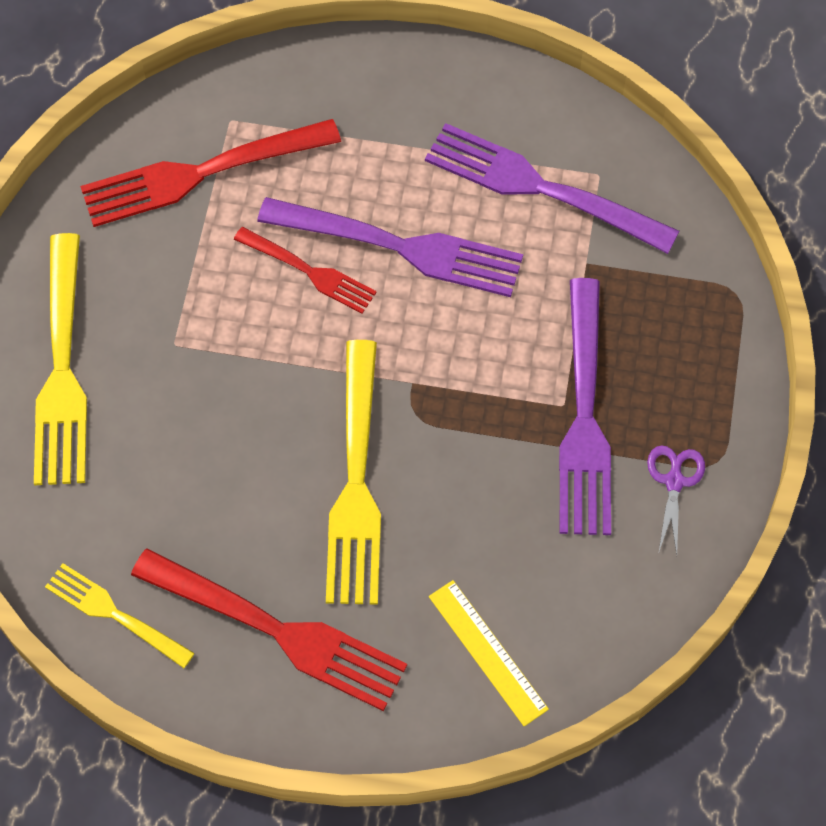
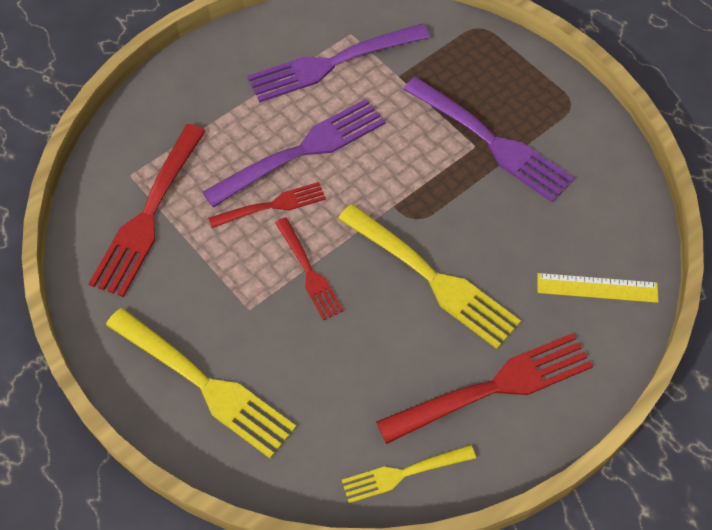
camera: 50 degrees left, 5 degrees down
purple scissors [647,445,705,555] -> none
none -> red fork [275,217,344,320]

